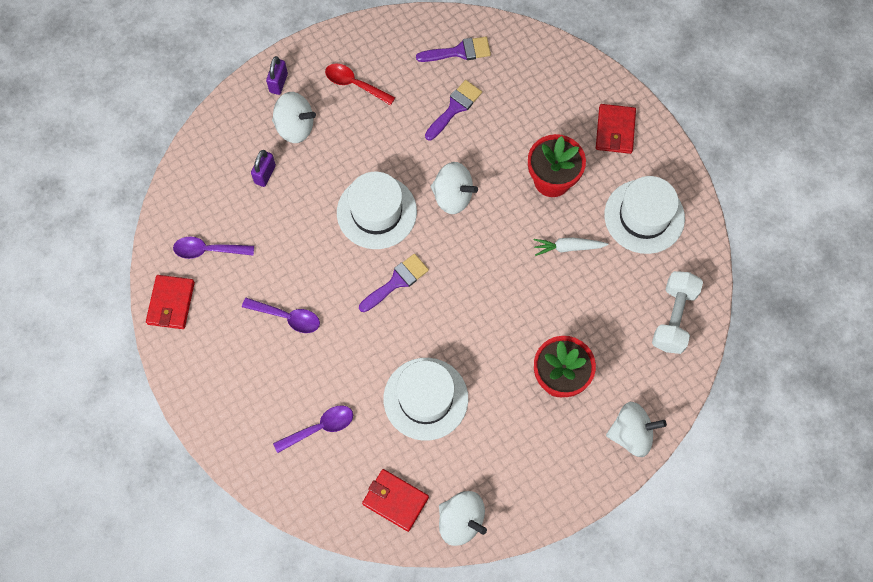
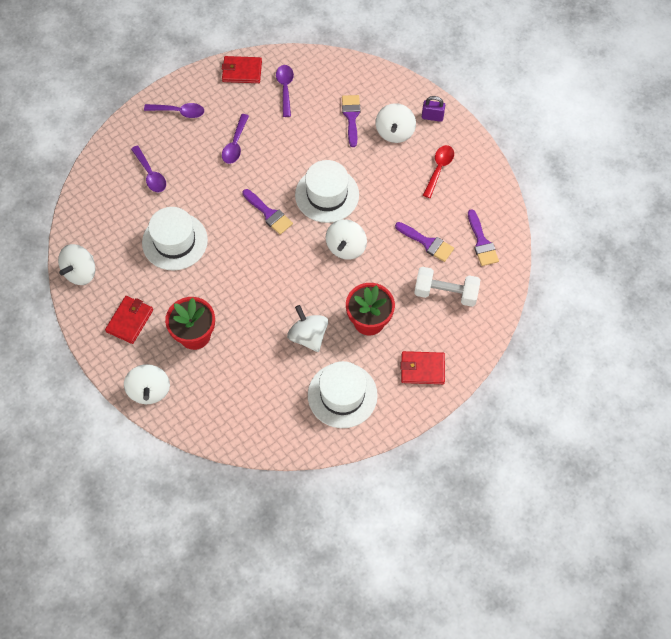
camera: 85 degrees right, 5 degrees down
purple padlock [251,150,276,187] -> purple brush [342,95,361,147]
red wallet [362,469,429,532] -> red wallet moved to [105,296,153,344]
white carrot [533,237,609,256] -> white spinning top [287,305,328,352]
white dumbbell [652,271,703,354] -> white dumbbell moved to [414,267,480,307]
none -> purple spoon [144,103,204,118]

